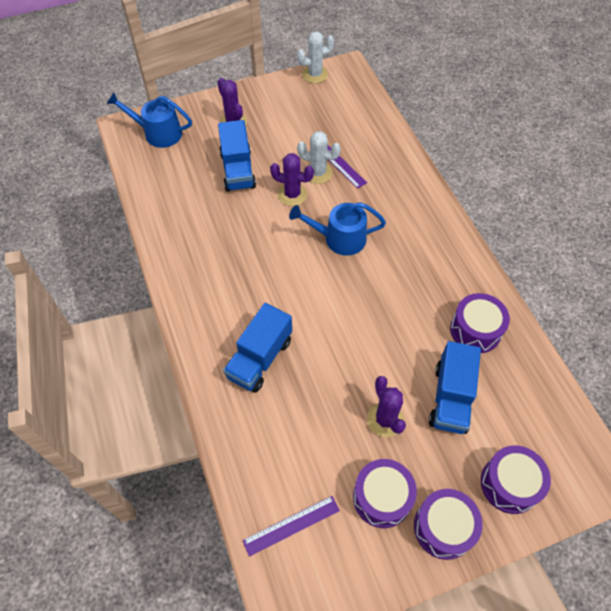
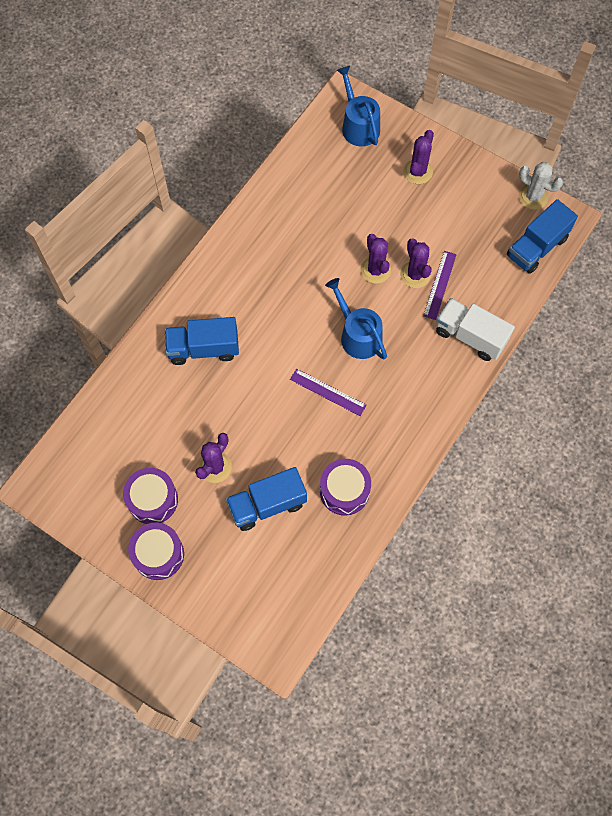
camera: 55 degrees right, 10 degrees up
blue truck [218,120,256,192] -> blue truck moved to [507,199,578,274]
purple ruler [242,496,340,557] -> purple ruler moved to [290,369,367,416]
white cactus [297,131,341,184] -> purple cactus [400,238,432,288]
purple drum [481,445,551,514] -> none
none -> white truck [436,298,515,361]

